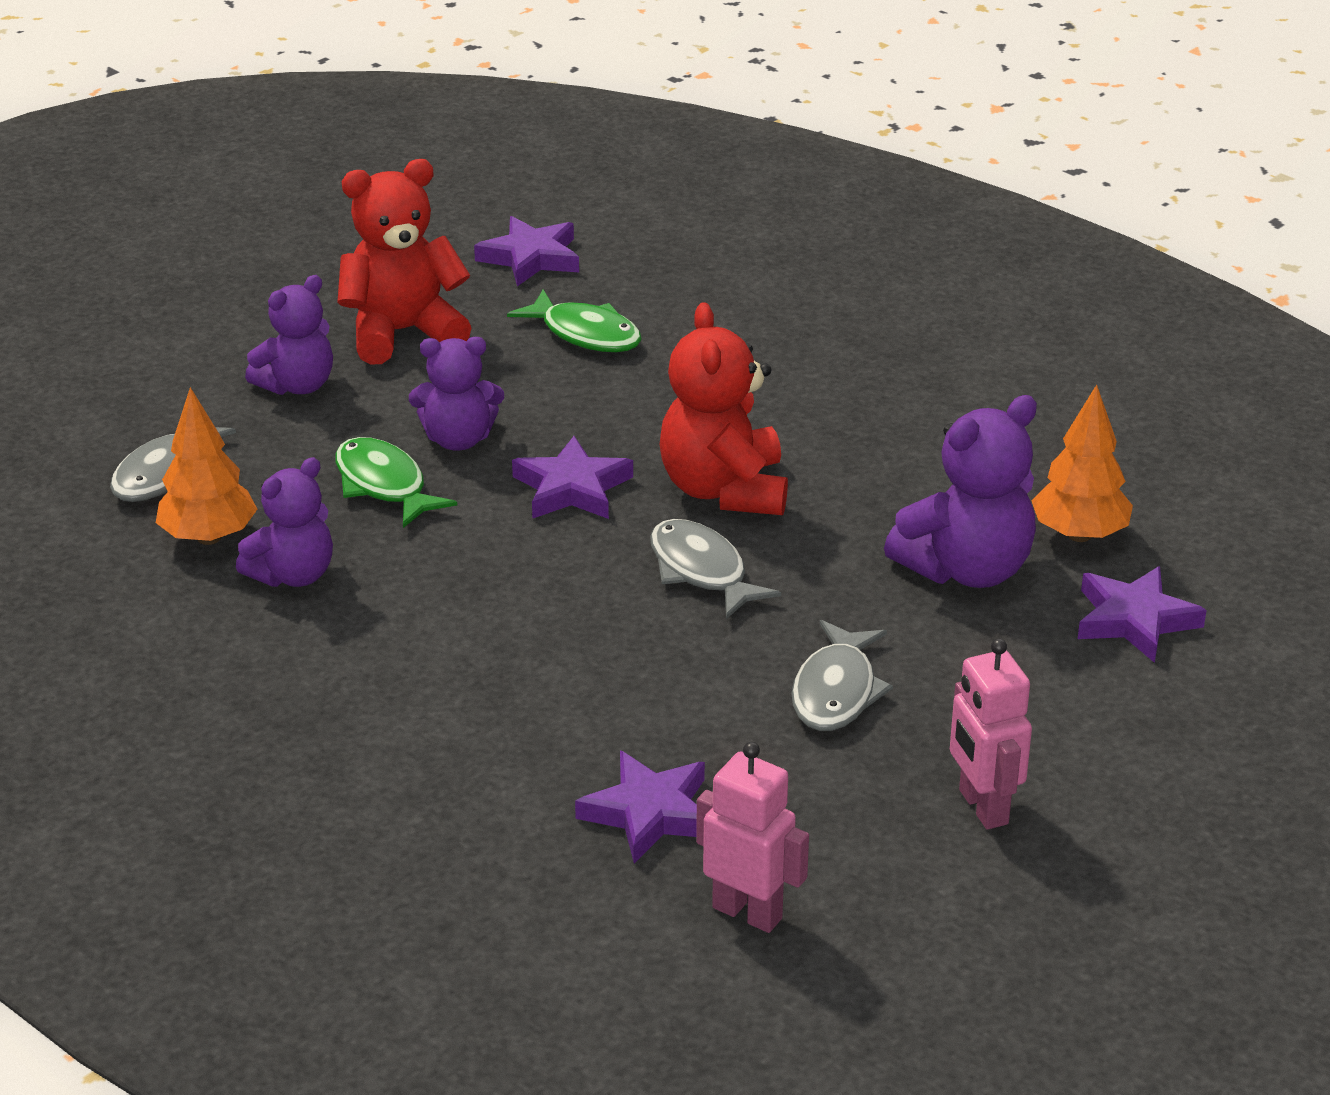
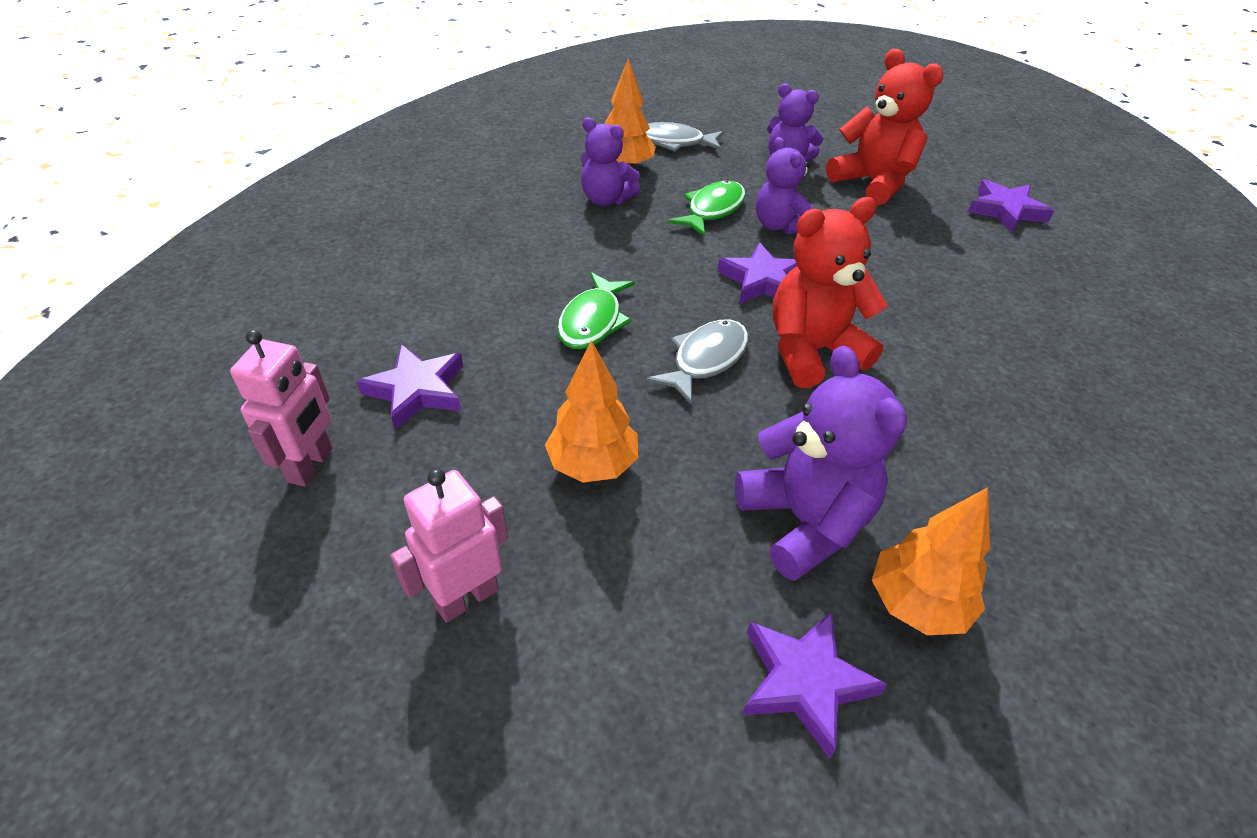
camera: 70 degrees right, 10 degrees up
green fish [507,290,642,352] -> green fish moved to [557,272,635,349]
grey fish [791,620,893,731] -> orange tree [545,340,638,483]
purple teddy bear [884,395,1037,588] -> purple teddy bear turned 150 degrees counterclockwise [735,346,907,581]

